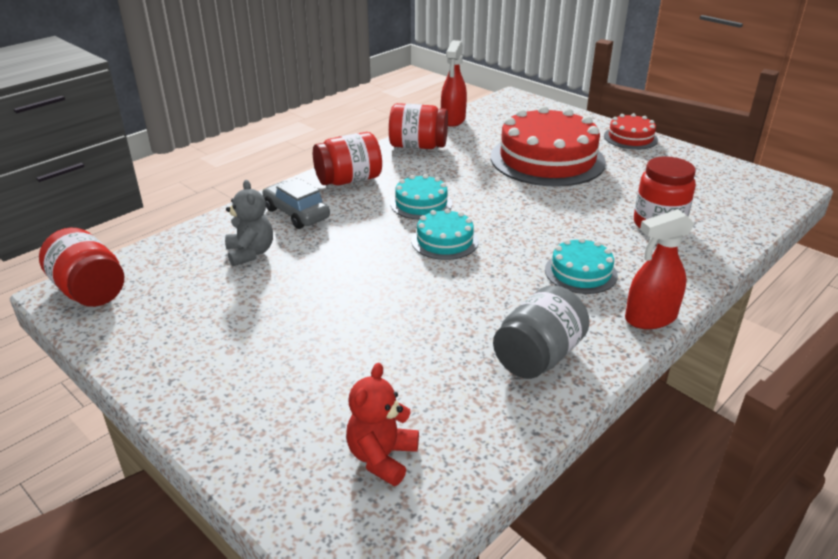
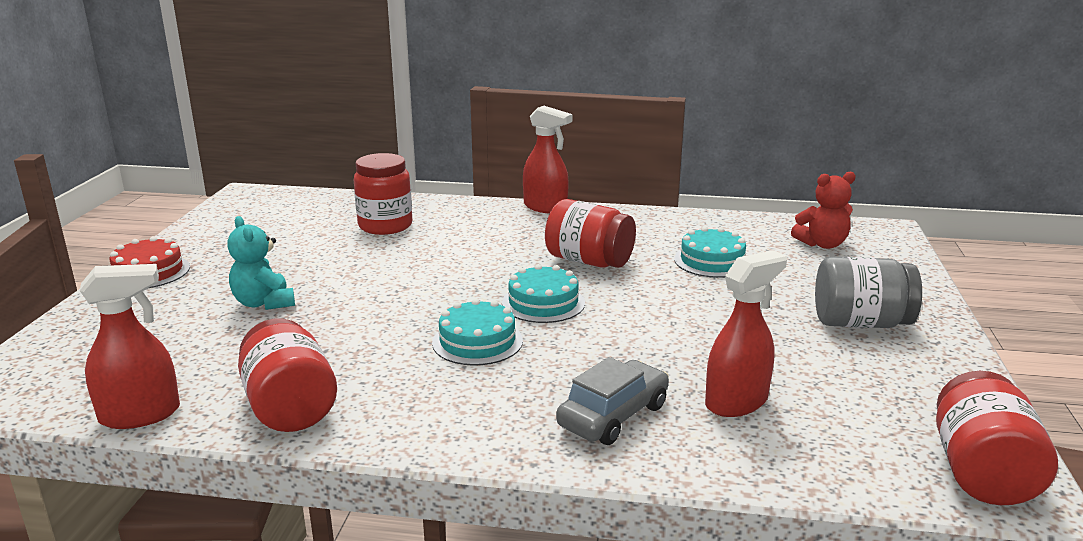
camera: 125 degrees left, 10 degrees down
grey teddy bear [225,180,273,266] -> red spray bottle [705,250,787,417]
grey car [262,178,330,229] -> grey car turned 150 degrees counterclockwise [556,357,669,445]
red jar [313,132,382,185] -> red jar moved to [545,199,636,268]
red cake [491,106,606,187] -> turquoise teddy bear [227,216,295,310]
grey jar [493,285,590,379] -> grey jar moved to [815,257,922,328]
turquoise cake [545,238,618,294] -> turquoise cake moved to [674,227,746,278]

